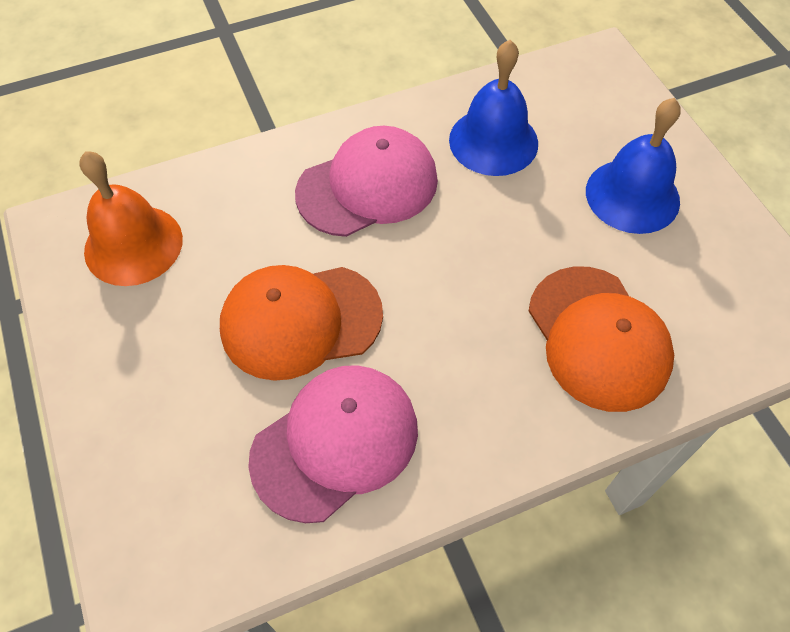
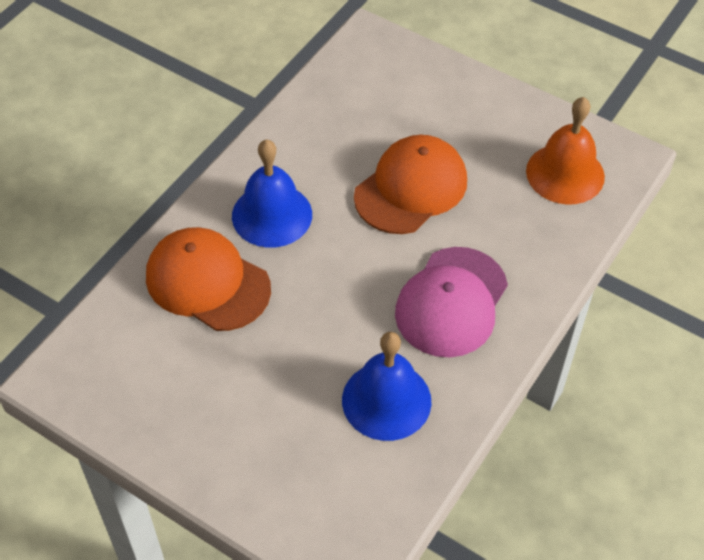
camera: 145 degrees right, 5 degrees down
pink cap [248,365,418,523] -> none
blue bell [586,98,681,234] -> blue bell moved to [232,139,312,248]

